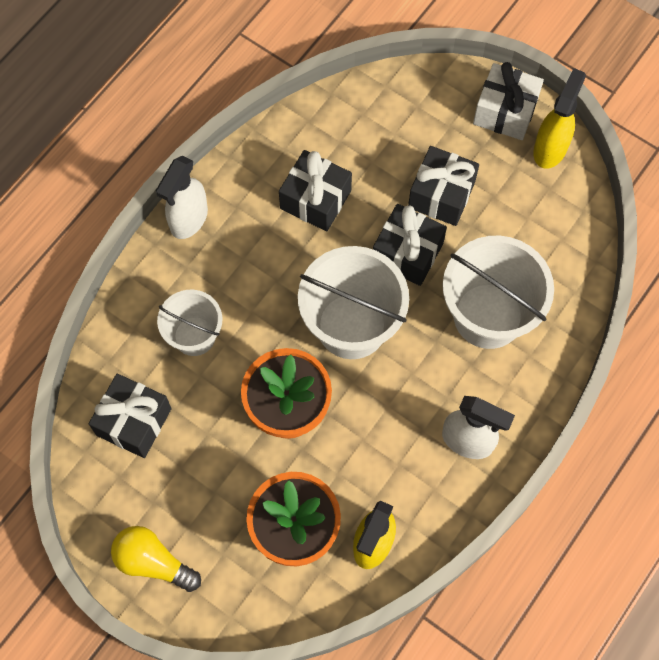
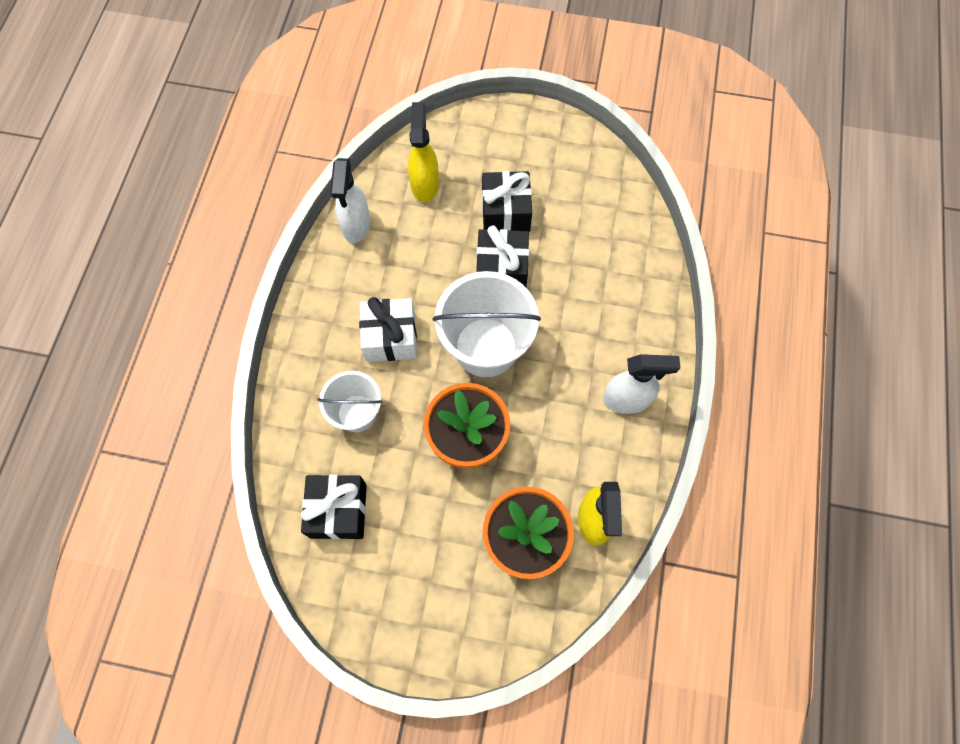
camera: 25 degrees left, 0 degrees up
yellow light bulb [111,526,201,592] -> none
white spray bottle [156,156,208,239] -> white spray bottle moved to [330,158,370,243]
black gift [279,150,352,231] -> none
white bucket [443,236,554,349] -> none
white gift [473,62,544,140] -> white gift moved to [359,297,417,362]
yellow spray bottle [533,68,586,169] -> yellow spray bottle moved to [408,102,439,202]

